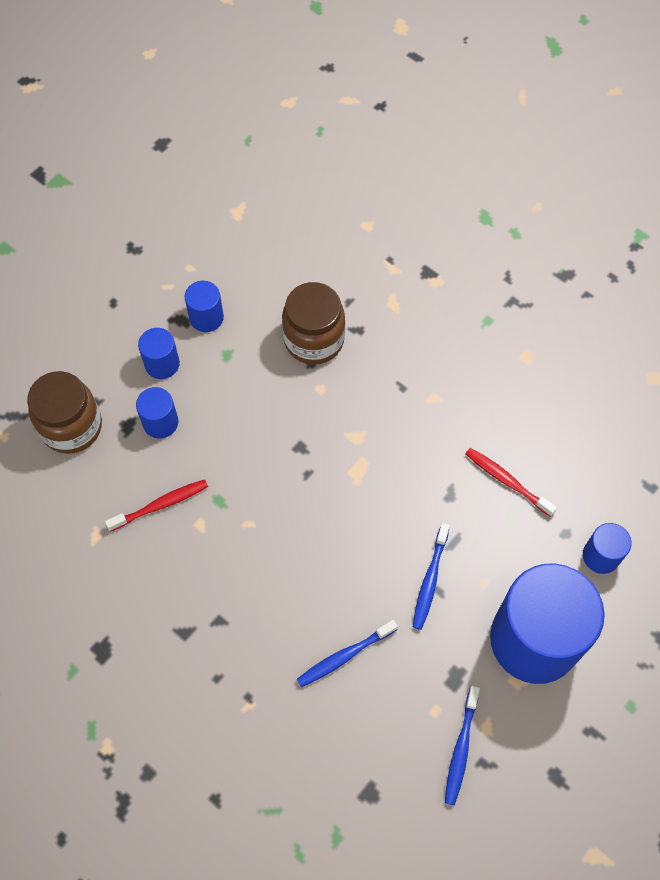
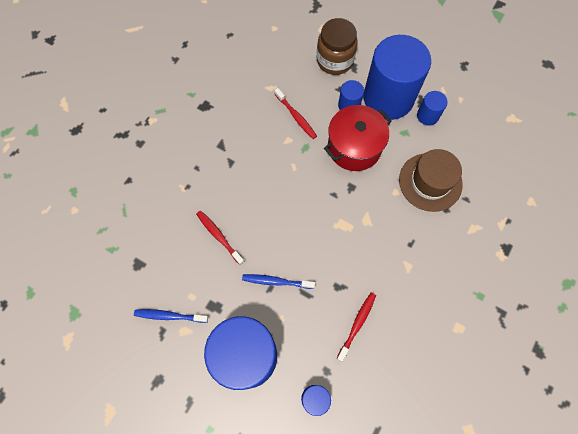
camera: 80 degrees right, 5 degrees up
blue cylinder [138,328,180,379] -> blue cylinder [363,35,431,120], size x2.31
brown jar [282,282,345,365] -> brown hat [399,149,463,212]
blue toothbrush [297,620,398,687] -> red toothbrush [196,211,244,265]
none -> red pot [324,105,392,171]

